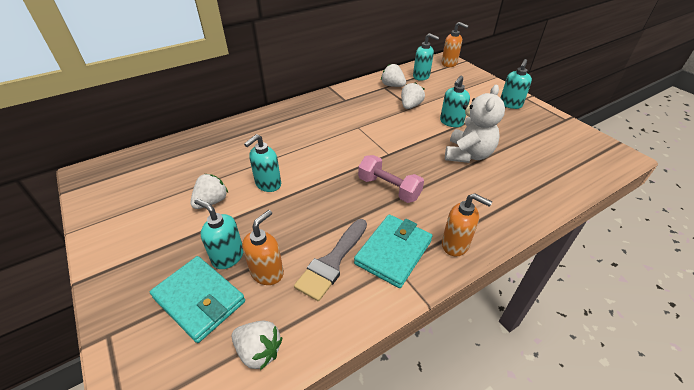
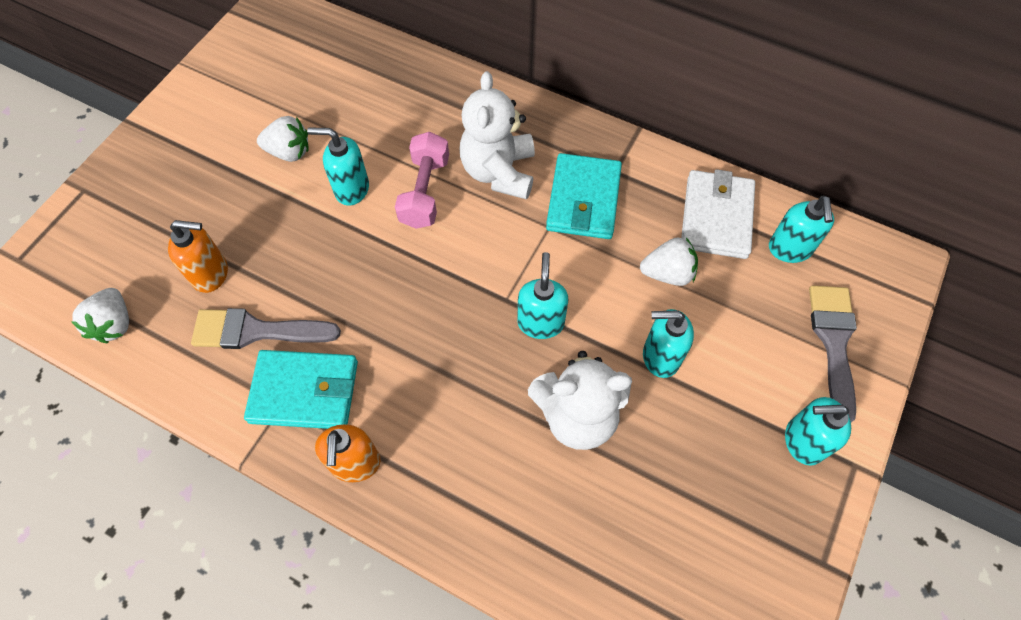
camera: 60 degrees right, 20 degrees up
turquoise wallet [150,256,245,343] -> turquoise wallet moved to [546,153,622,239]
turquoise soap dispenser [194,199,243,269] -> turquoise soap dispenser moved to [517,252,569,339]
pink dumbbell [358,155,424,203] -> pink dumbbell moved to [395,132,449,229]
white strawberry [381,64,406,87] -> white wallet [681,169,755,259]
orange soap dispenser [441,22,469,67] -> none
none -> white teddy bear [460,71,535,200]
none -> grey brush [809,285,857,422]

